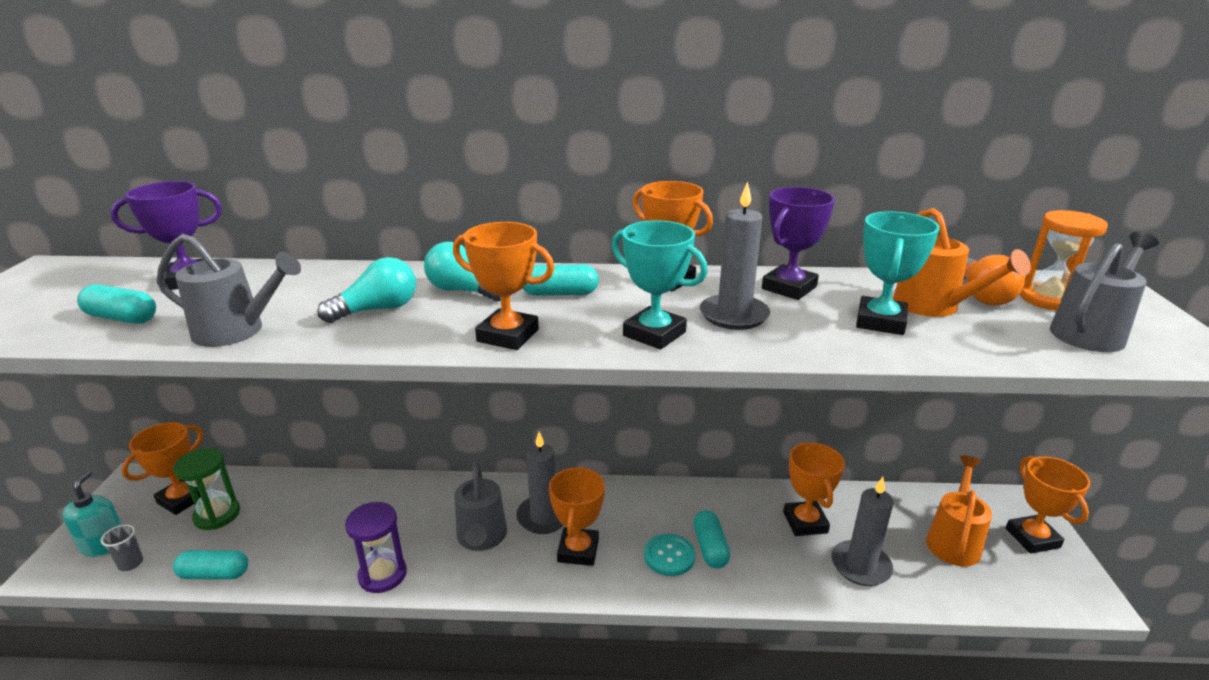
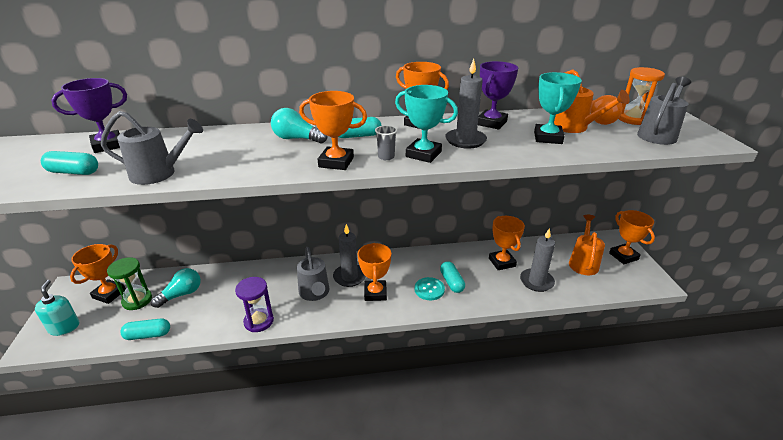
camera: 10 degrees left, 5 degrees up
grey cup [101,524,143,571] -> grey cup moved to [375,125,397,161]
turquoise light bulb [317,257,416,323] -> turquoise light bulb moved to [151,268,201,308]

